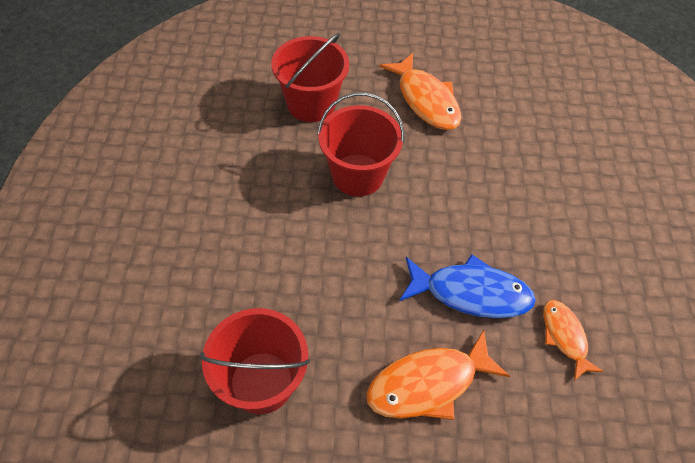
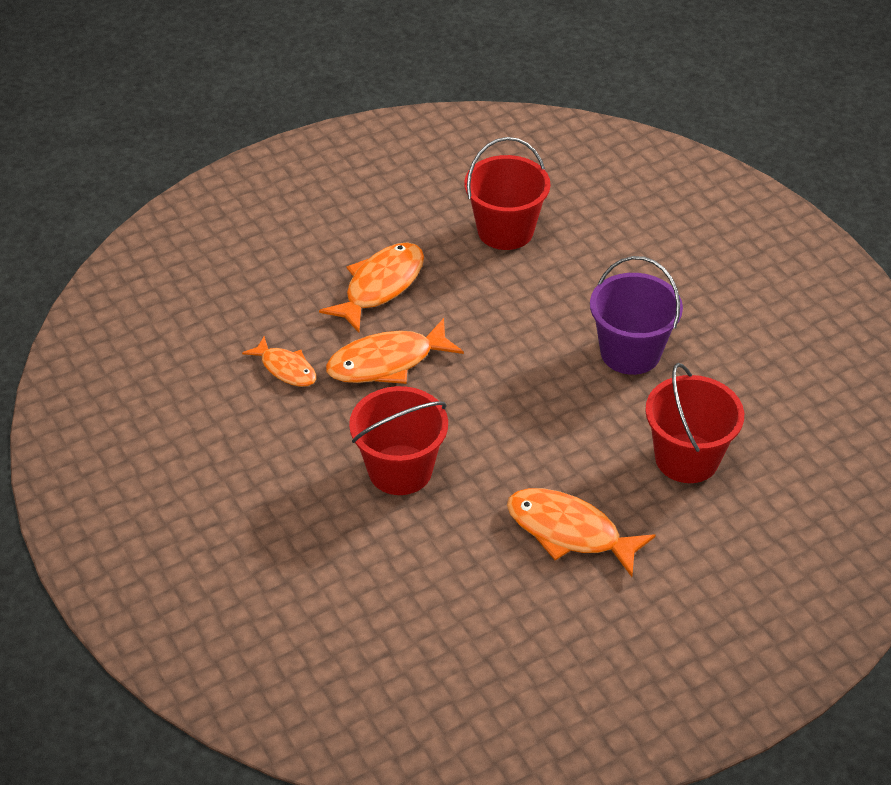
camera: 150 degrees right, 10 degrees down
red bucket [317,92,404,196] -> red bucket moved to [349,386,448,495]
blue fish [399,254,536,318] -> orange fish [326,318,464,384]
none -> purple bucket [590,256,683,375]

